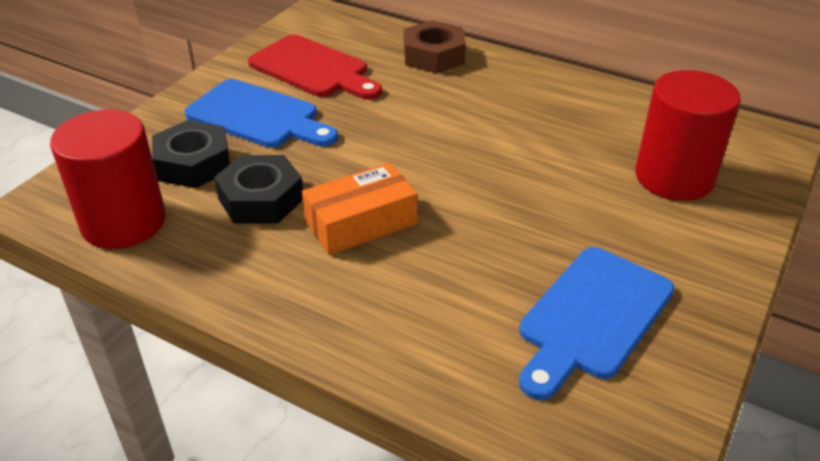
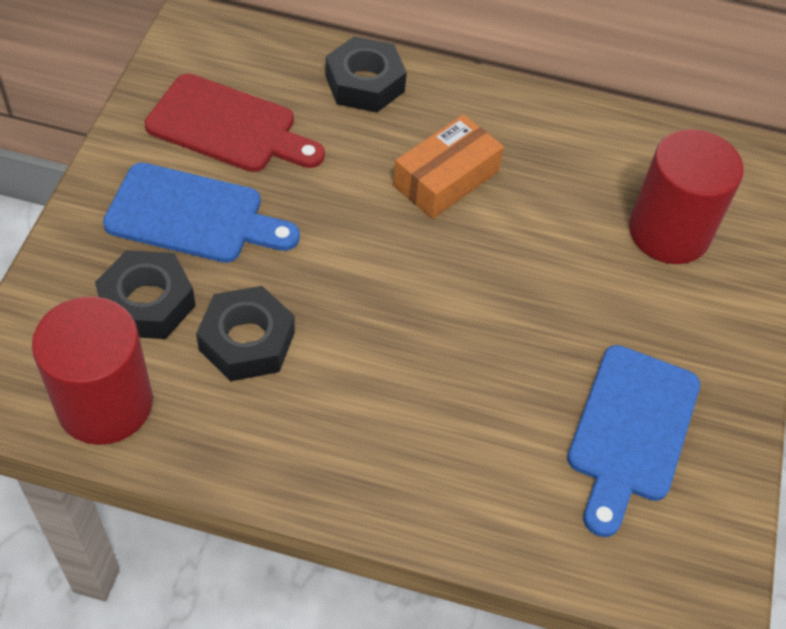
camera: 20 degrees left, 15 degrees up
orange box [302,163,417,255] -> orange box moved to [393,114,504,219]
brown nut [404,20,466,73] -> black nut [325,36,407,113]

